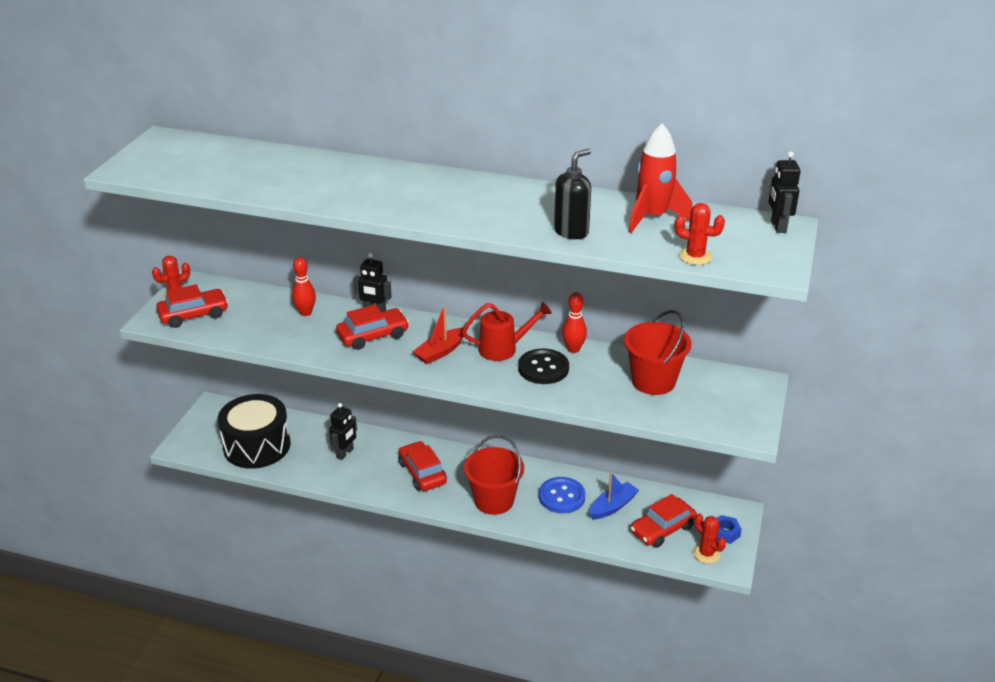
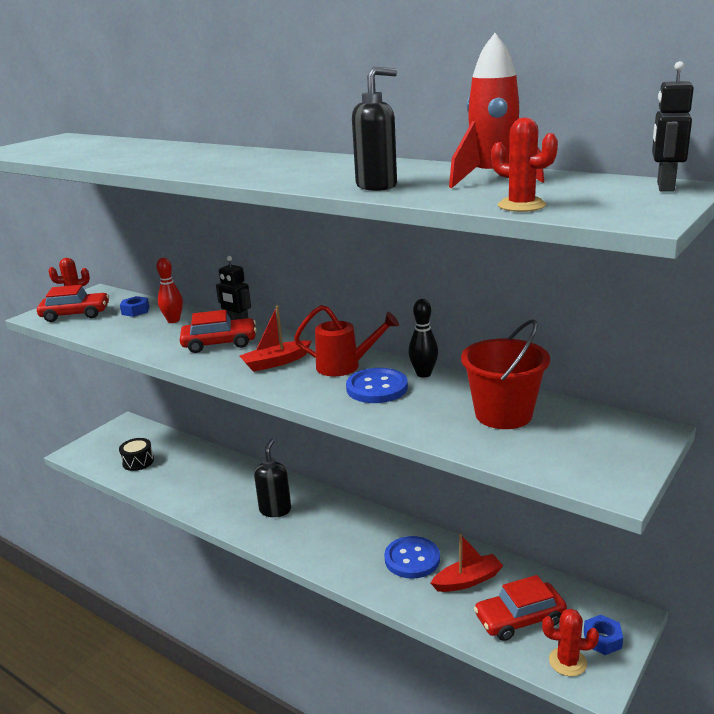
camera: 20 degrees right, 10 degrees down
black drum [218,394,291,469] -> black drum [119,438,154,471], size x0.46
black robot [329,403,357,460] -> none
red car [399,441,447,491] -> black soap dispenser [254,439,291,517]
red bucket [464,435,524,515] -> none
black button [518,349,569,384] -> blue button [346,368,408,403]
red bowling pin [562,292,587,353] -> black bowling pin [408,299,438,378]
blue boat [589,472,639,520] -> red boat [431,534,503,592]
red cactus [693,513,726,564] -> red cactus turned 60 degrees counterclockwise [542,609,599,676]
none -> blue nut [120,296,150,317]

